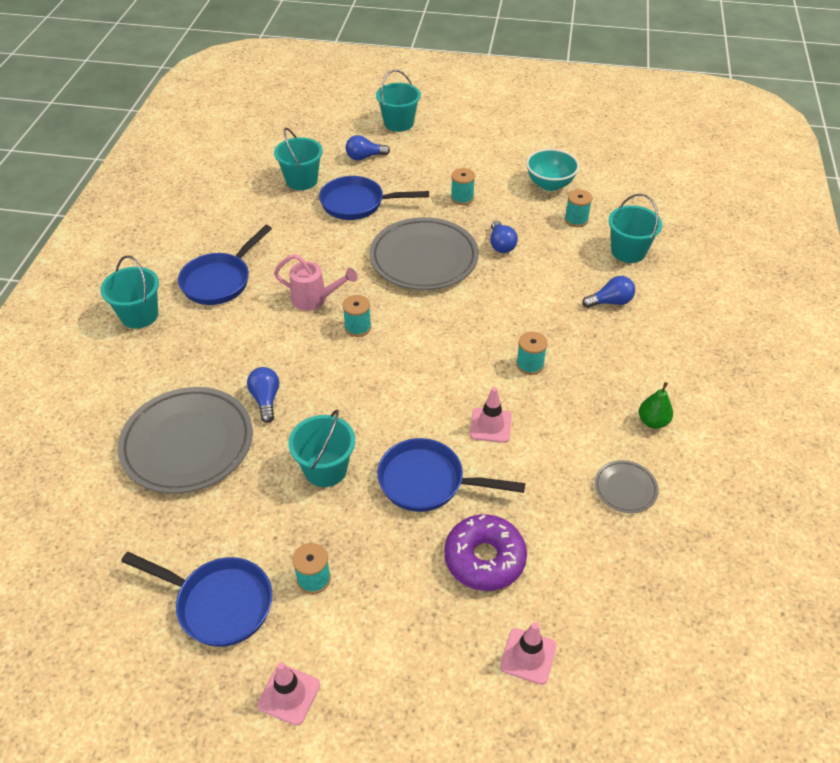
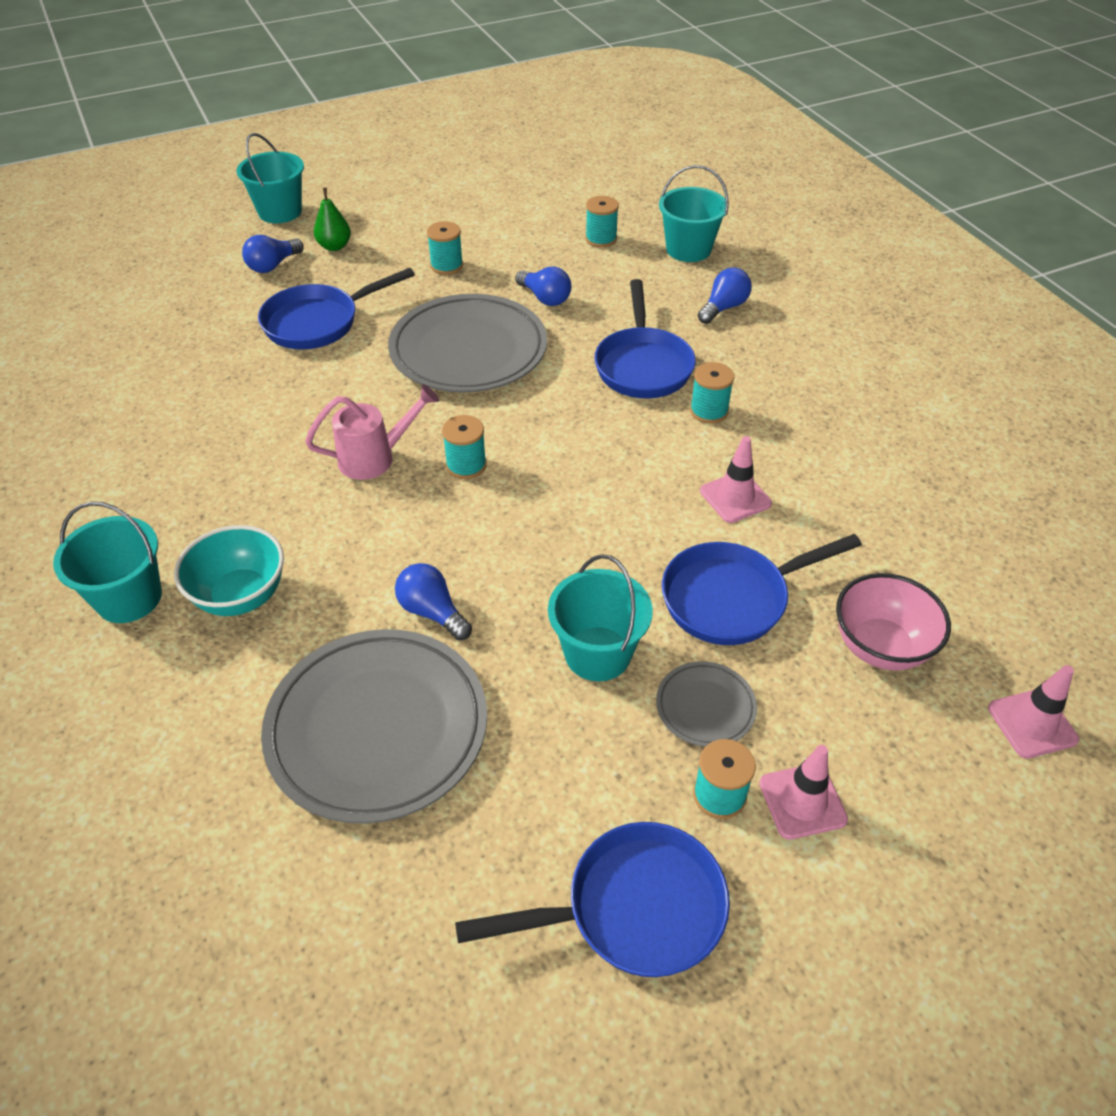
camera: 35 degrees left, 0 degrees up
blue pan [178,225,272,305] -> blue pan moved to [594,279,696,399]
pink traffic cone [257,662,320,726] -> pink traffic cone moved to [759,745,848,840]
turquoise bucket [274,128,323,190] -> none
purple donut [444,514,527,591] -> pink bowl [836,573,951,670]
turquoise bowl [526,149,579,191] -> turquoise bowl moved to [174,525,284,616]
grey plate [594,460,659,513] -> grey plate moved to [656,662,757,747]
green pear [639,382,673,429] -> green pear moved to [314,188,351,251]

